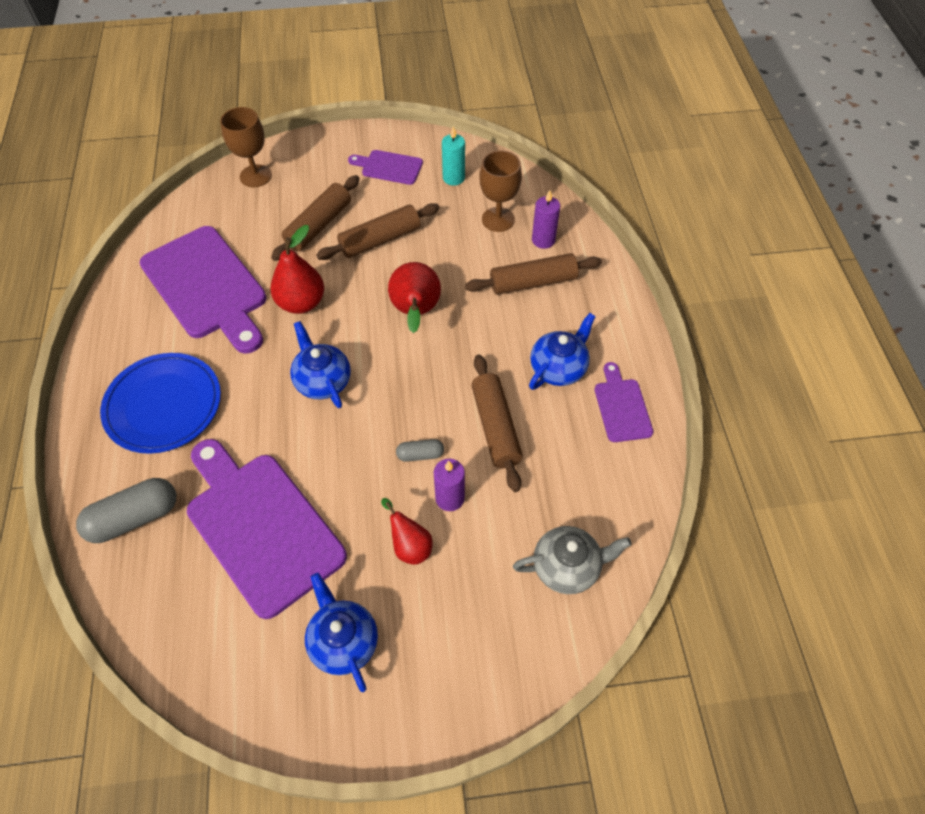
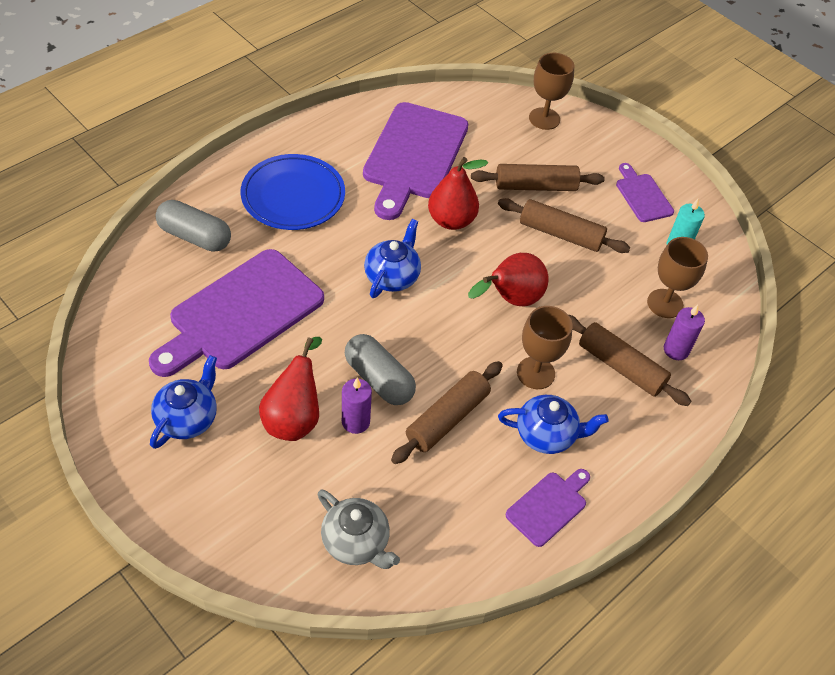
camera: 50 degrees right, 5 degrees down
purple cutting board [187,439,347,619] -> purple cutting board turned 150 degrees counterclockwise [149,249,324,377]
red pear [381,498,433,565] -> red pear [259,337,322,441], size x1.59
grey capsule [396,439,444,462] -> grey capsule [345,334,416,405], size x1.90
none -> brown goblet [517,306,573,389]

